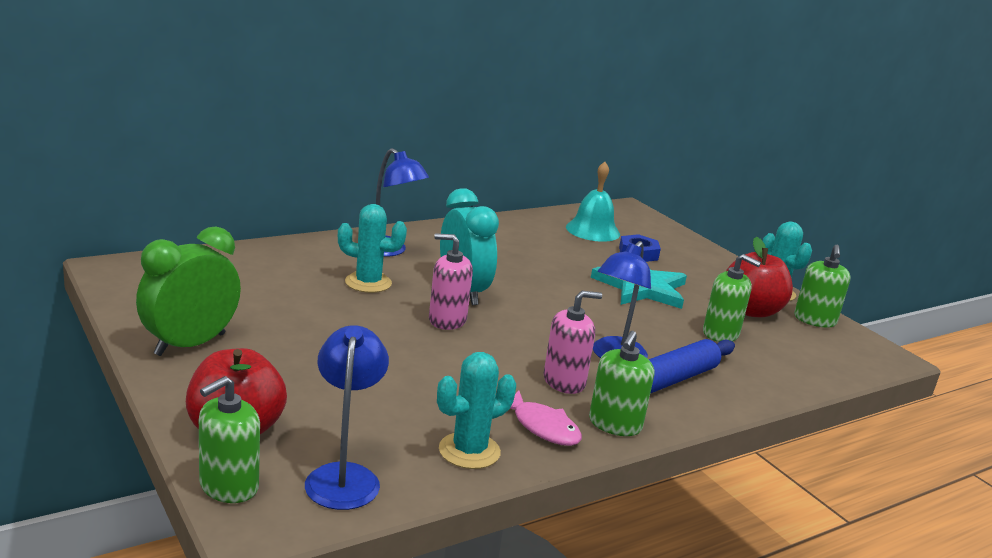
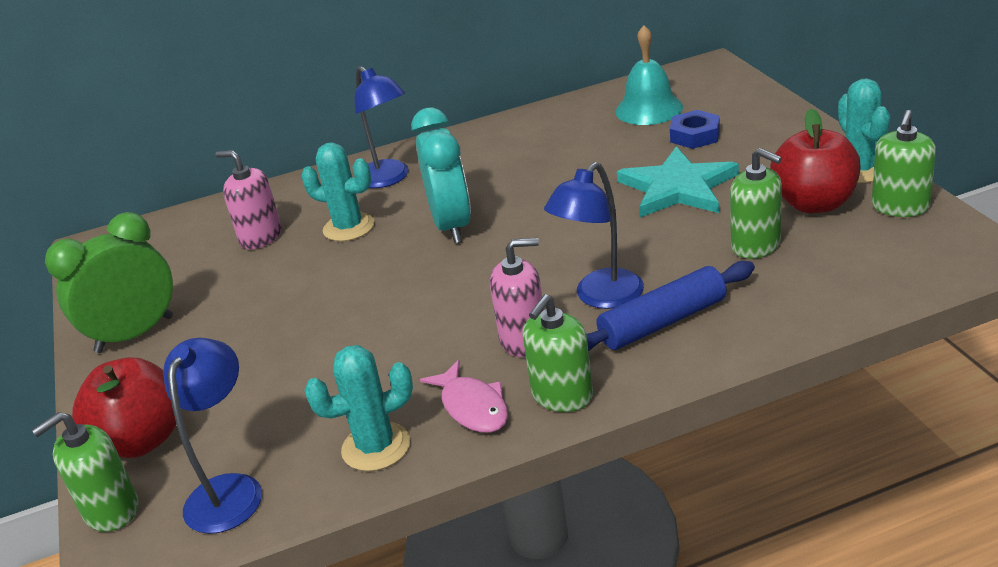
camera: 20 degrees right, 10 degrees up
pink soap dispenser [429,233,473,330] -> pink soap dispenser moved to [216,150,282,249]

